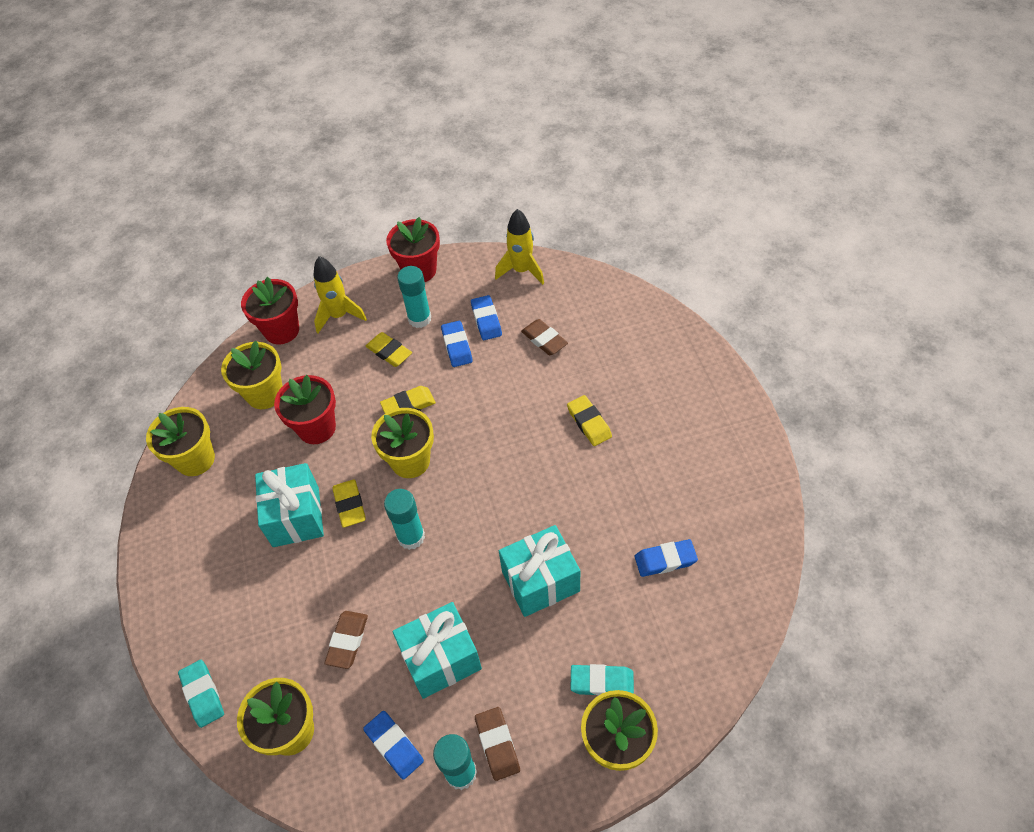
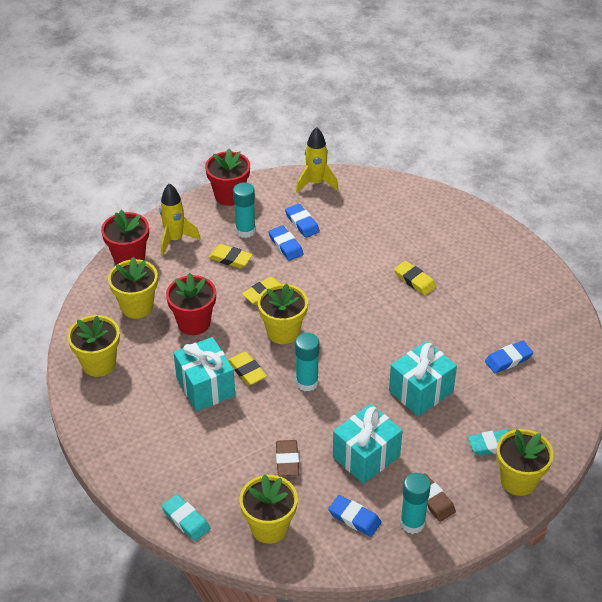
camera: 20 degrees left, 10 degrees down
brown eraser [521,319,568,355] -> none

